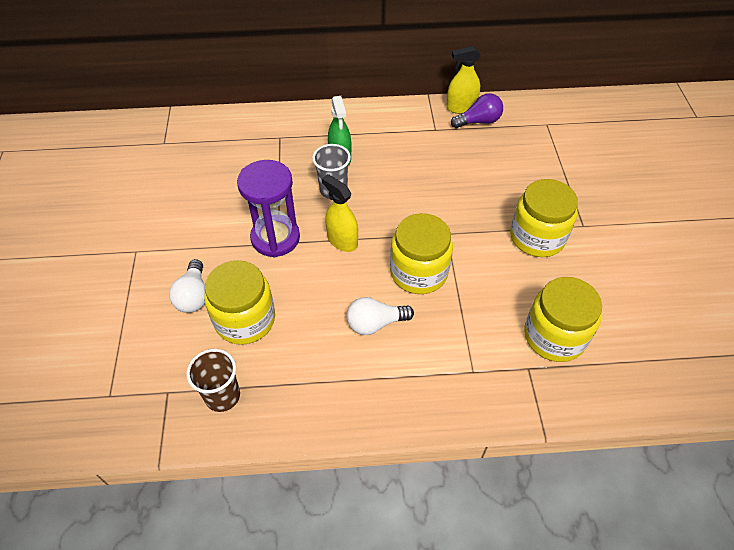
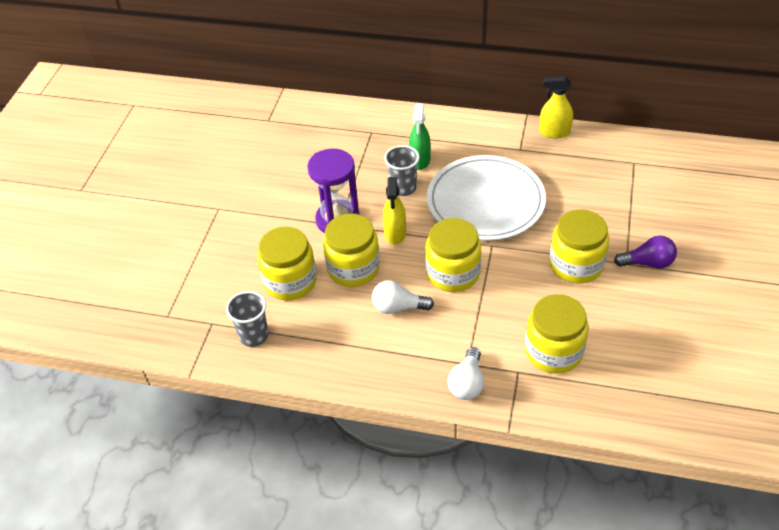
camera: 20 degrees right, 5 degrees down
white light bulb [169,259,205,313] -> white light bulb moved to [447,347,484,400]
brown cup [186,349,240,412] -> grey cup [226,291,269,347]
yellow spray bottle [322,174,358,252] -> yellow spray bottle turned 150 degrees counterclockwise [383,177,406,245]
purple light bulb [451,93,503,128] -> purple light bulb moved to [614,235,677,268]
none -> yellow jar [323,214,380,287]
none -> white plate [427,155,546,241]

